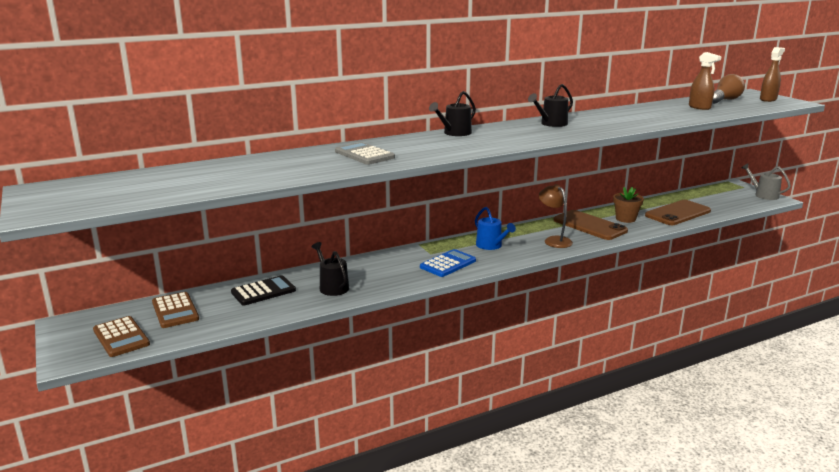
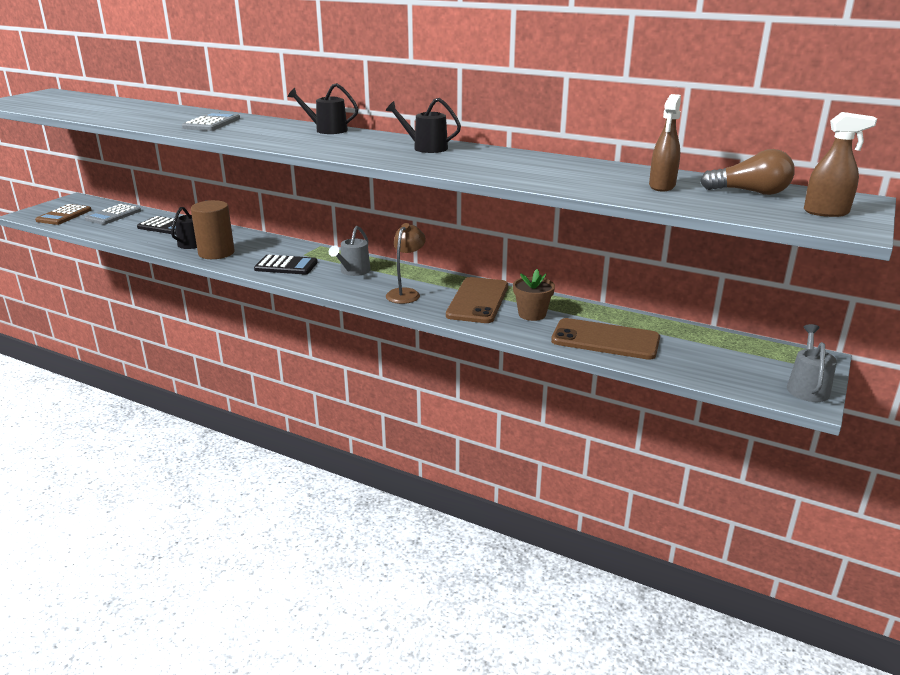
camera: 55 degrees right, 5 degrees up
brown calculator [152,292,199,328] -> grey calculator [84,204,141,225]
blue calculator [420,249,476,277] -> black calculator [254,255,318,275]
blue watering can [475,207,516,250] -> grey watering can [329,226,371,276]
none -> brown cylinder [191,200,234,259]

